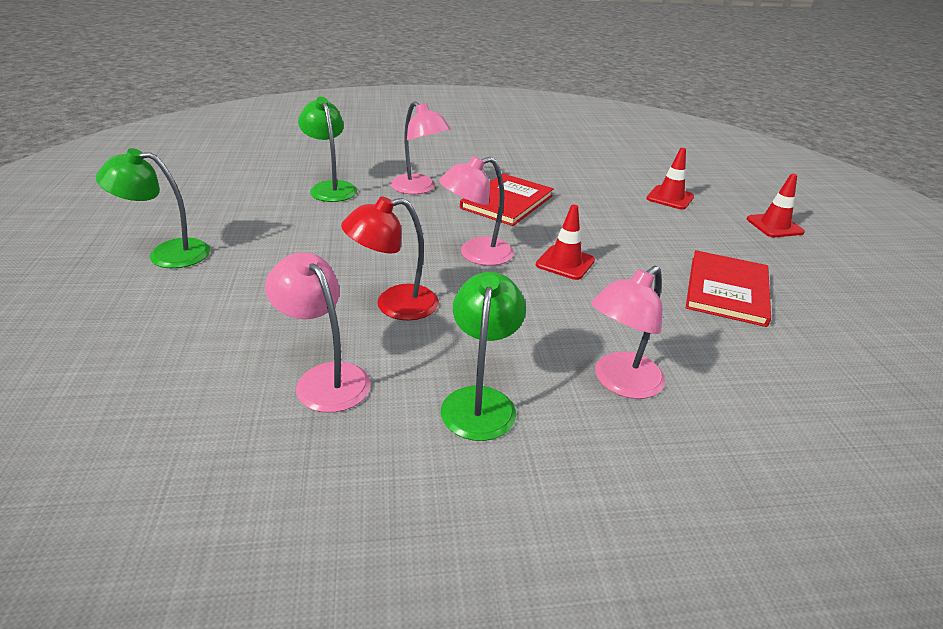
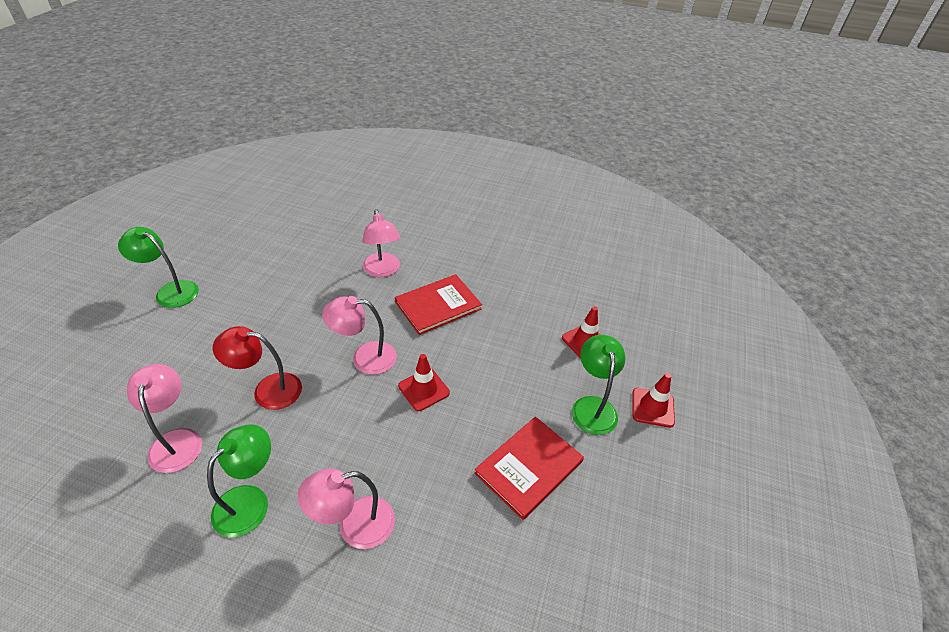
camera: 25 degrees right, 10 degrees up
green lamp [298,97,357,202] -> green lamp moved to [572,335,625,435]

